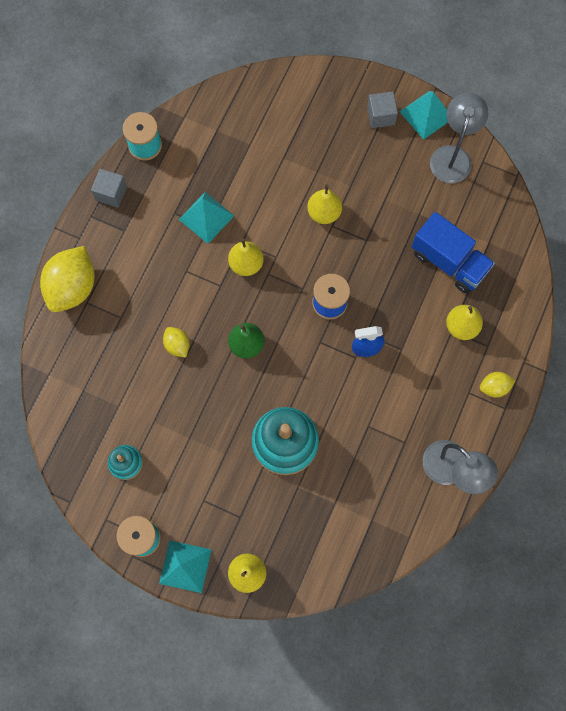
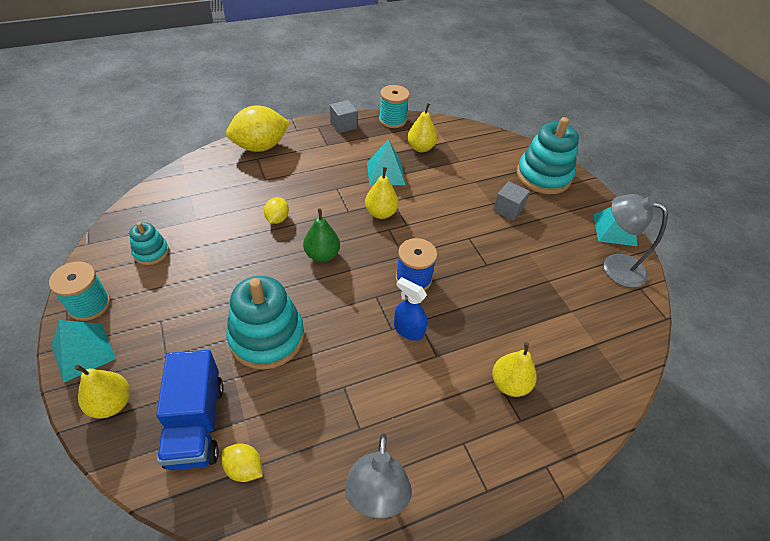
camera: 40 degrees right, 25 degrees down
yellow pear [307,184,342,224] -> yellow pear moved to [407,103,437,152]
grey cube [367,91,398,128] -> grey cube moved to [493,181,530,221]
blue truck [412,212,495,293] -> blue truck moved to [156,350,224,470]
grey lamp [430,92,488,183] -> grey lamp turned 120 degrees counterclockwise [604,194,668,288]
yellow lemon [480,372,515,397] -> yellow lemon moved to [222,443,263,482]
none -> turquoise stacking toy [517,117,579,194]

